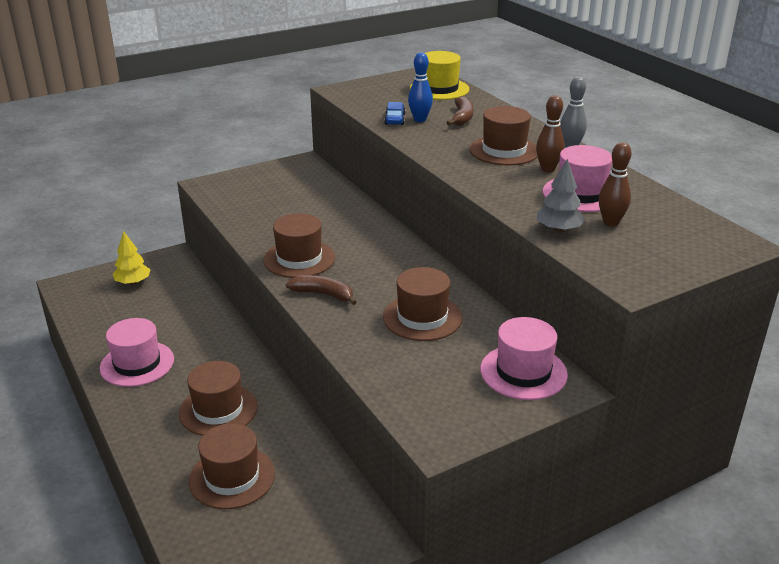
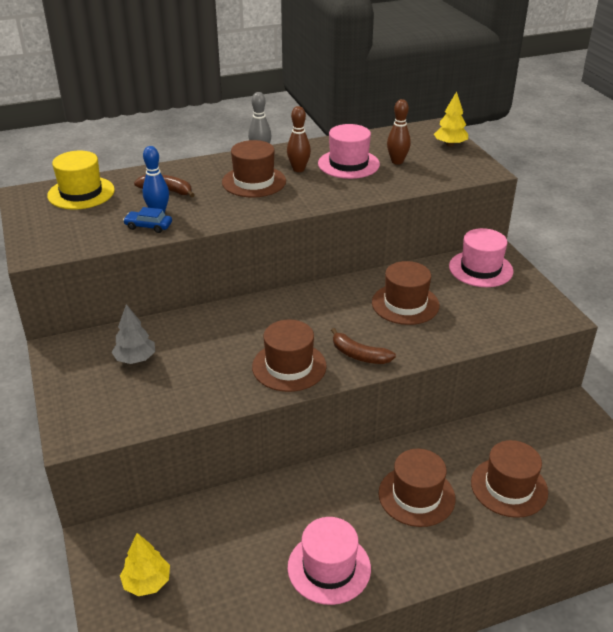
camera: 80 degrees left, 5 degrees up
brown banana [286,275,357,305] -> brown banana turned 90 degrees counterclockwise [331,328,396,364]
grey tree [537,159,585,233] -> grey tree moved to [112,304,155,364]
none -> yellow tree [434,91,468,147]

